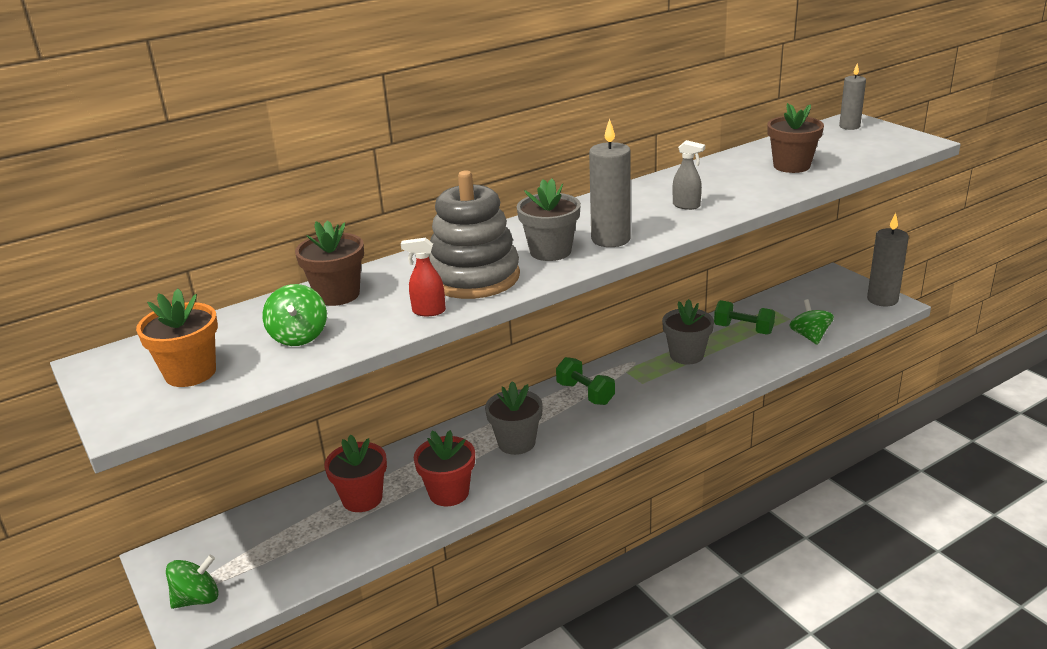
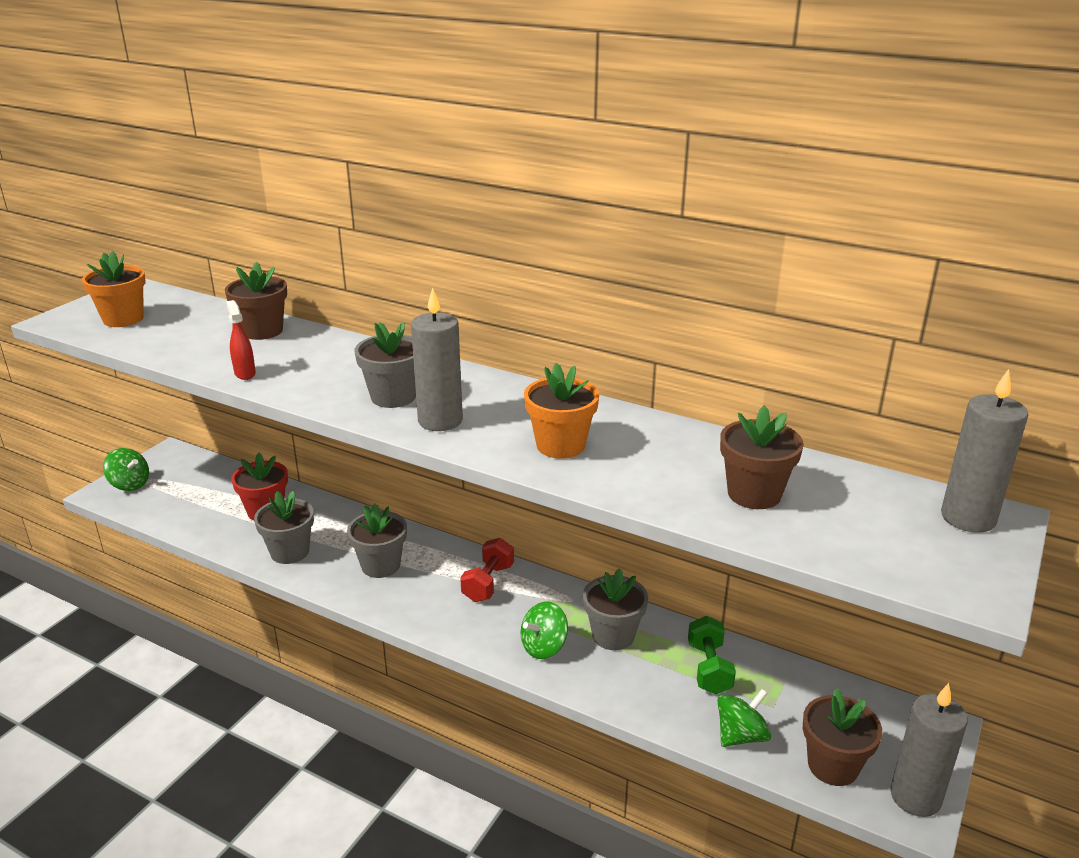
camera: 60 degrees right, 0 degrees up
green spinning top [263,284,327,346] -> green spinning top moved to [521,601,568,659]
red flower pot [414,430,475,506] -> grey flower pot [254,491,314,564]
grey stacking toy [429,171,520,299] -> none
green dumbbell [556,357,615,405] -> red dumbbell [460,538,514,602]
grey spray bottle [673,140,705,210] -> orange flower pot [524,363,599,459]
grey candle [839,64,866,130] -> grey candle [941,369,1028,533], size x1.56
none -> brown flower pot [803,688,882,786]

